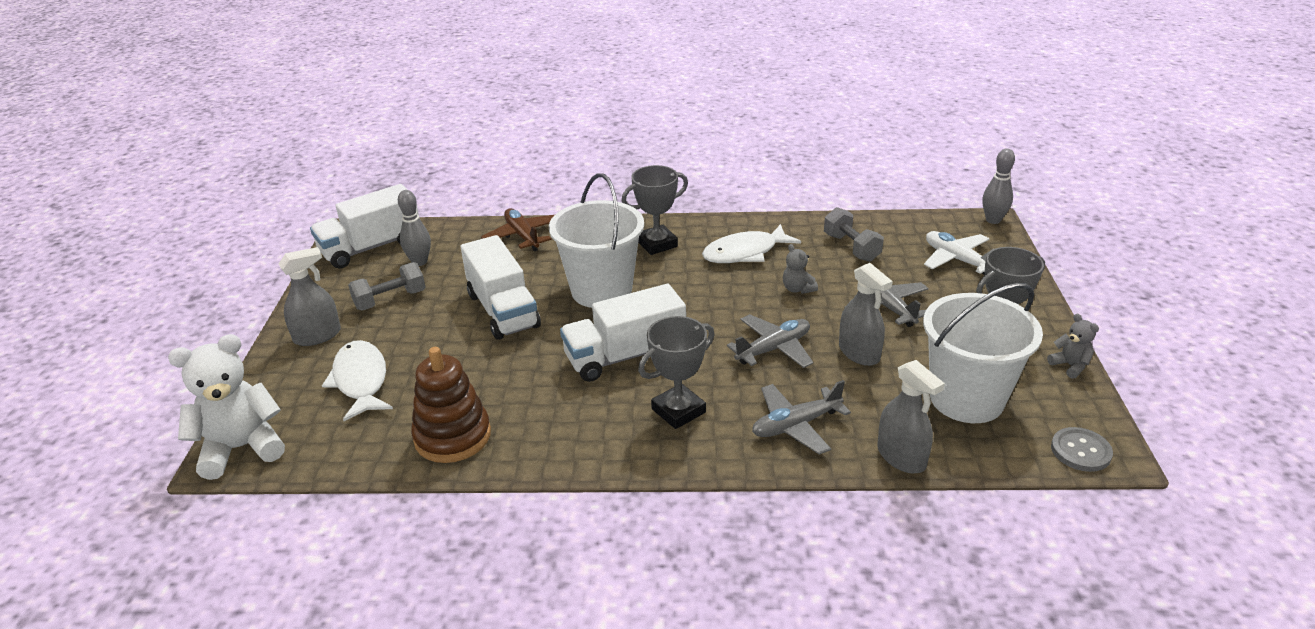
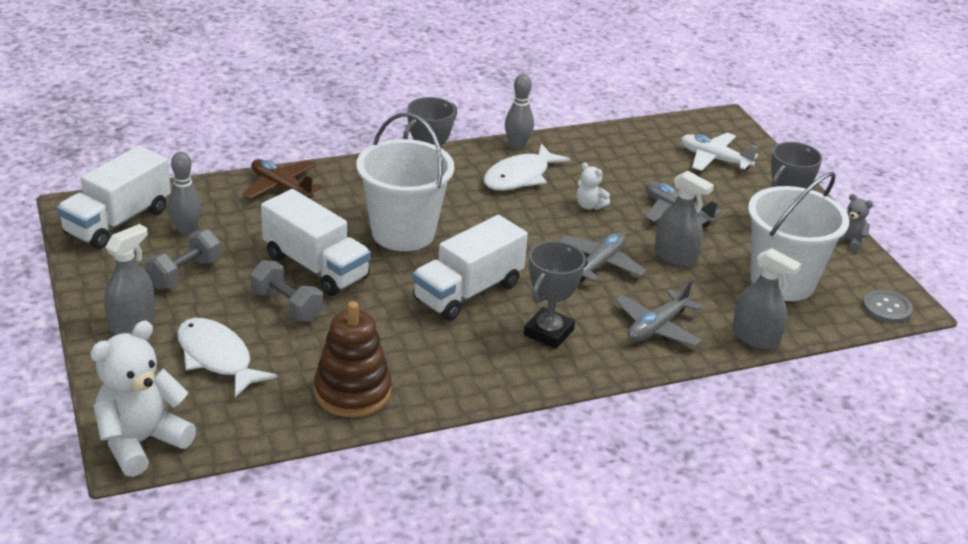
camera: 25 degrees left, 0 degrees up
grey teddy bear [783,244,818,294] -> white teddy bear [576,162,610,210]
grey dumbbell [824,207,884,262] -> grey dumbbell moved to [250,260,323,322]
grey bowling pin [982,148,1015,224] -> grey bowling pin moved to [505,74,534,150]

